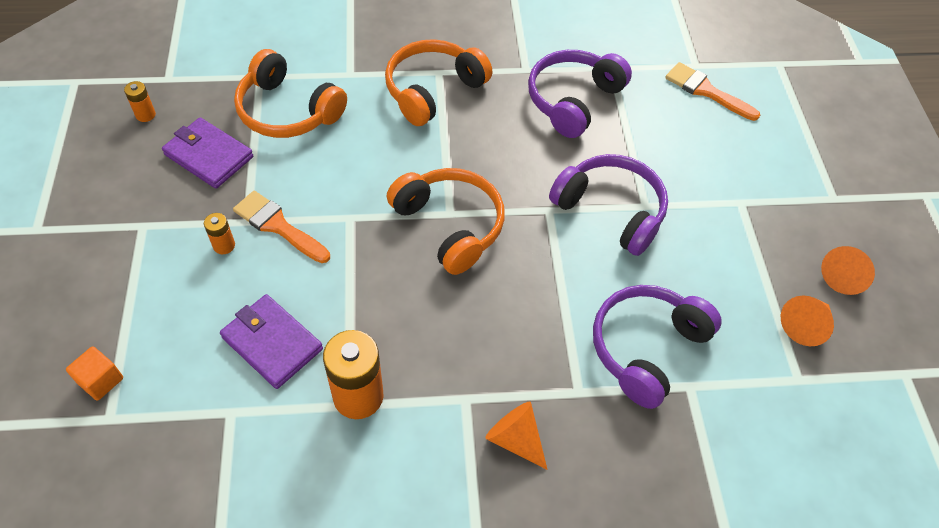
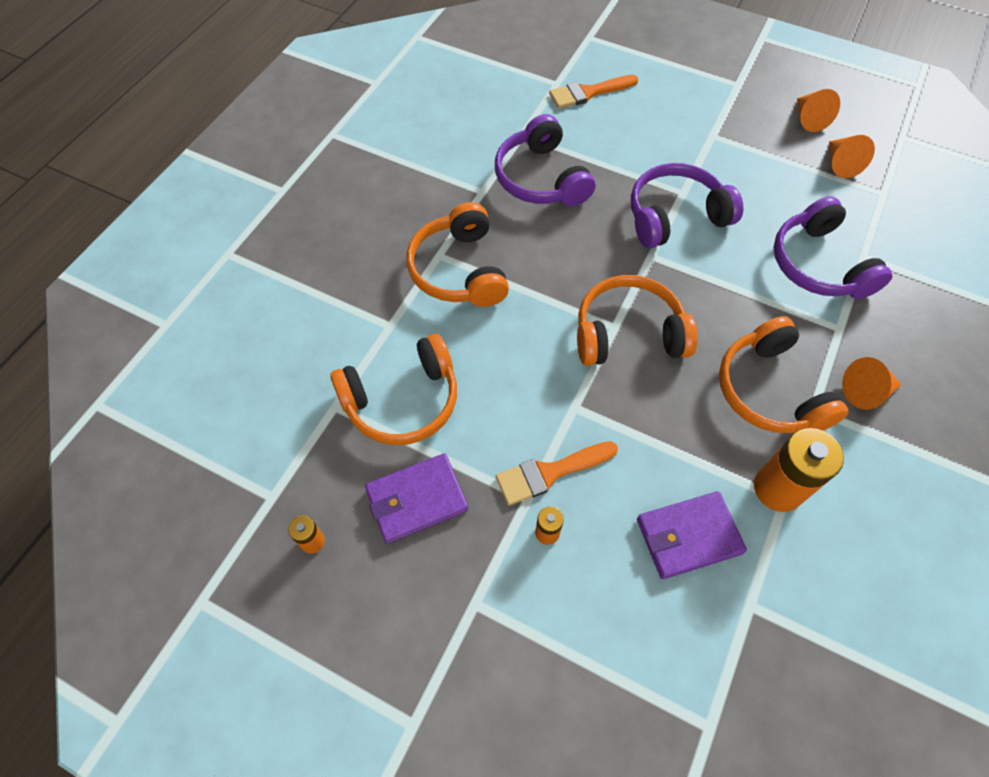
camera: 55 degrees left, 5 degrees up
orange cube [66,346,123,401] -> none
none -> orange headphones [719,316,849,433]

